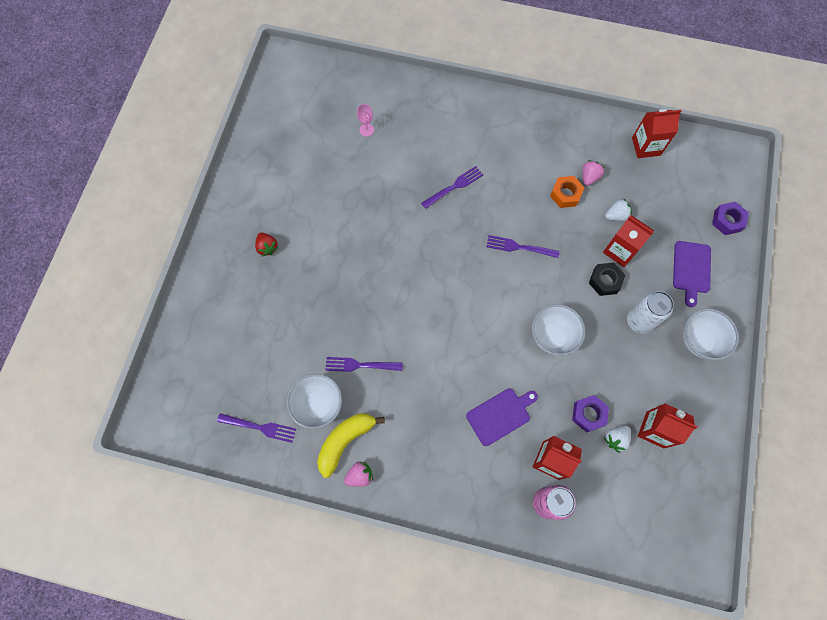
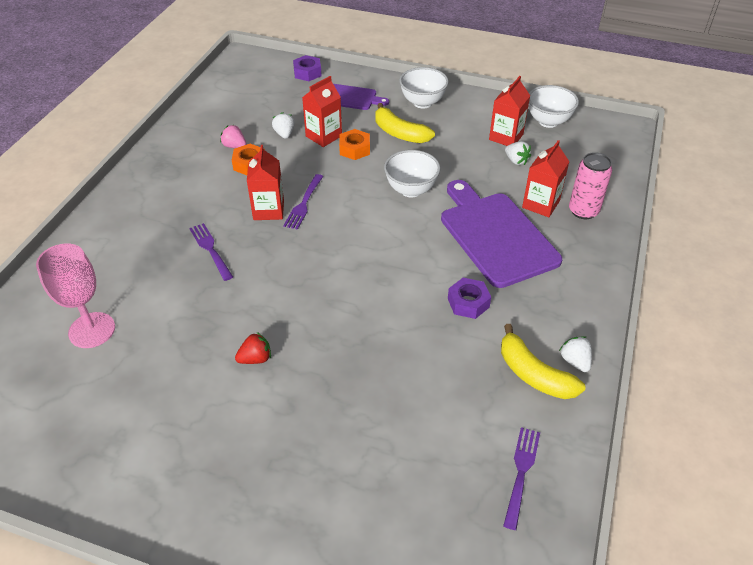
camera: 85 degrees left, 25 degrees down
red strawberry [255,232,278,257] -> red strawberry moved to [235,332,271,364]
white bowl [287,374,342,429] -> white bowl moved to [529,85,579,128]
purple fork [325,357,403,372] -> none
pink strawberry [344,461,373,487] -> white strawberry [559,336,592,372]
pink goblet [357,104,374,137] -> pink goblet [36,243,115,348], size x2.14
purple cutting board [466,388,538,446] -> purple cutting board [441,180,562,288], size x1.89
purple nut [572,395,609,432] -> purple nut moved to [448,278,491,319]
black nut [589,263,626,296] -> orange nut [339,129,370,160]
white can [627,291,674,334] -> yellow banana [376,103,435,143]
red carton [632,109,681,158] -> red carton moved to [247,145,284,220]

